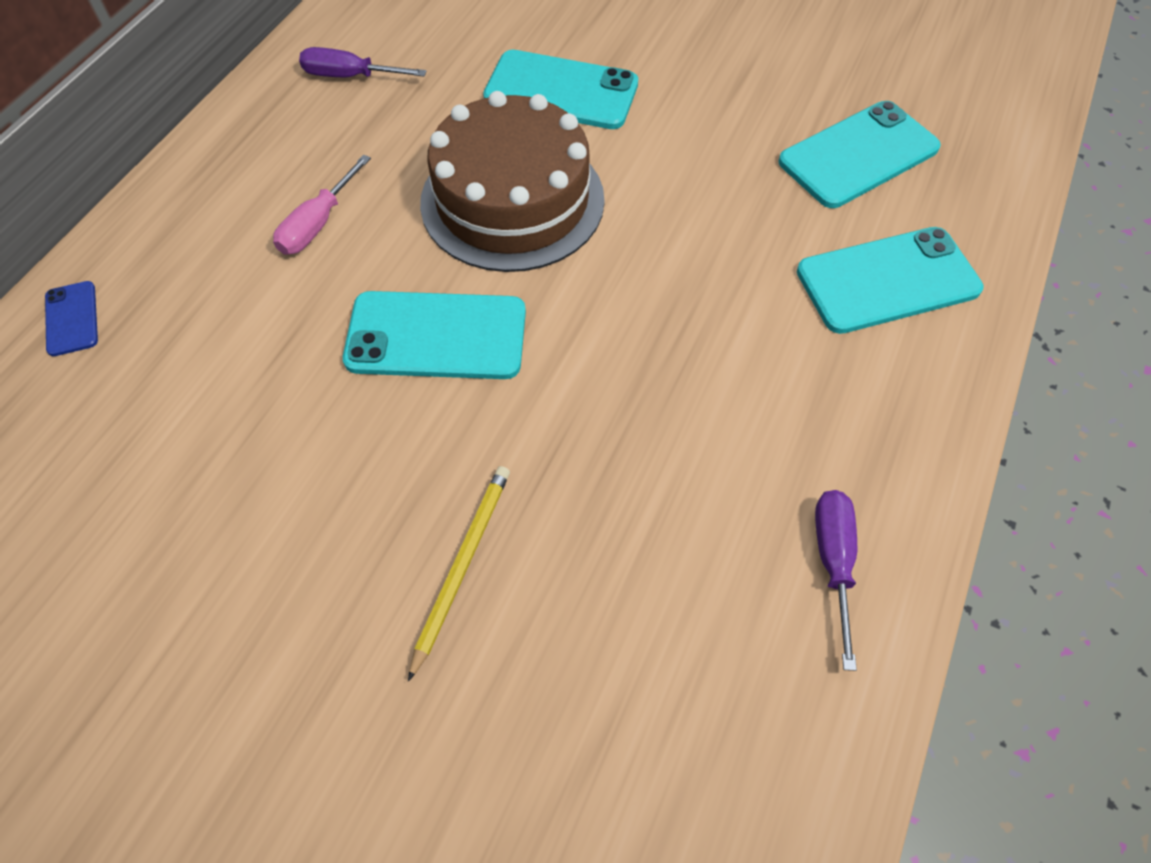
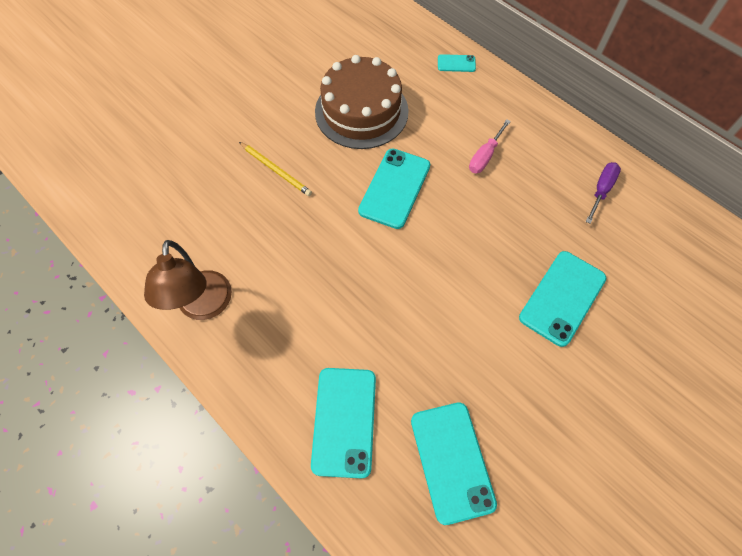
camera: 110 degrees right, 5 degrees up
blue phone [45,281,98,356] -> turquoise phone [438,54,476,72]
pink screwdriver [273,155,371,255] -> pink screwdriver turned 105 degrees counterclockwise [469,119,511,173]
brown cake [420,91,605,272] -> brown cake moved to [315,55,409,149]
purple screwdriver [815,490,857,671] -> brown lamp [144,240,232,320]

